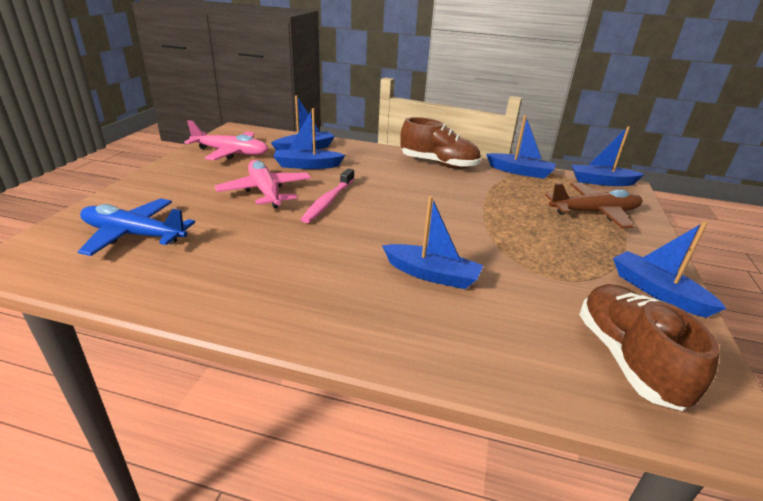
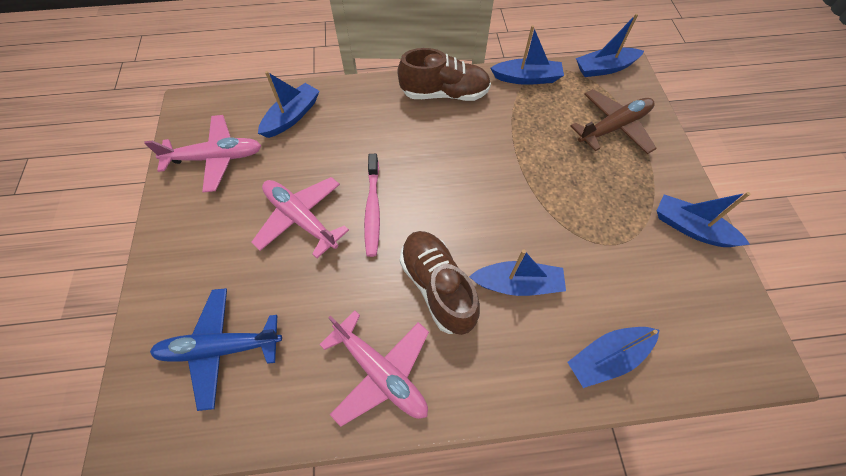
camera: 20 degrees left, 30 degrees up
blue boat [273,108,345,169] -> blue boat moved to [567,327,659,388]
brown shoe [579,284,720,411] -> brown shoe moved to [400,231,480,335]
none -> pink plane [319,311,429,427]

